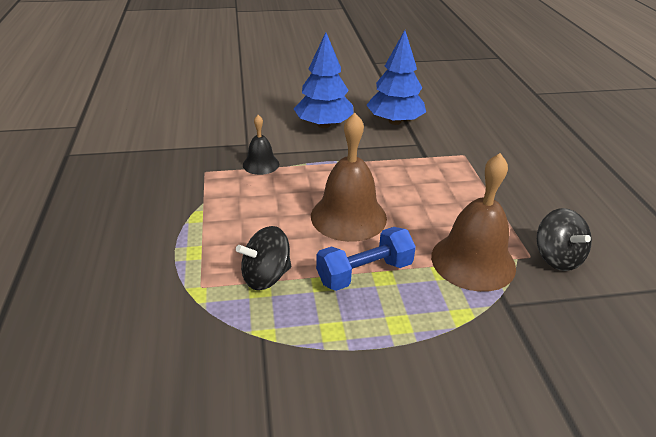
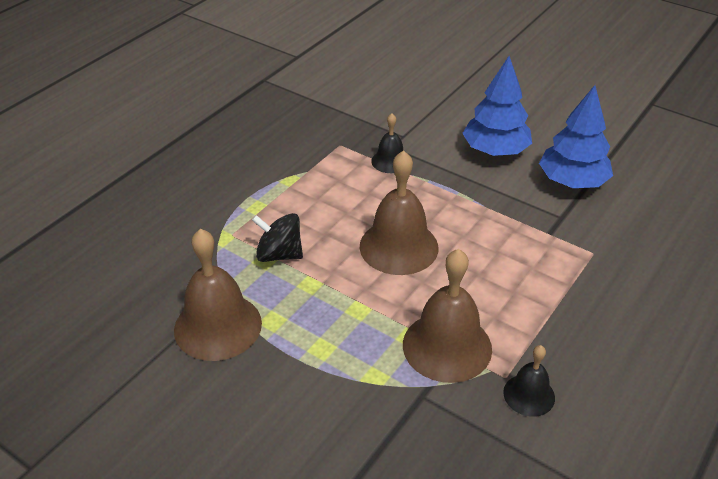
camera: 45 degrees right, 5 degrees up
blue dumbbell [316,227,416,291] -> none
black spinning top [537,208,592,271] -> black bell [503,345,555,417]
none -> brown bell [174,229,262,361]

